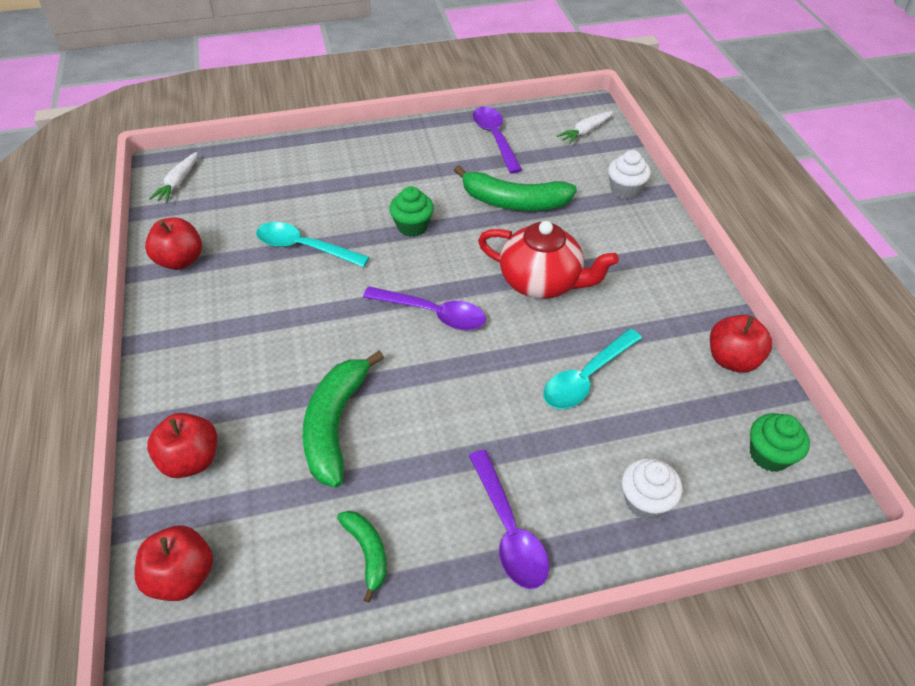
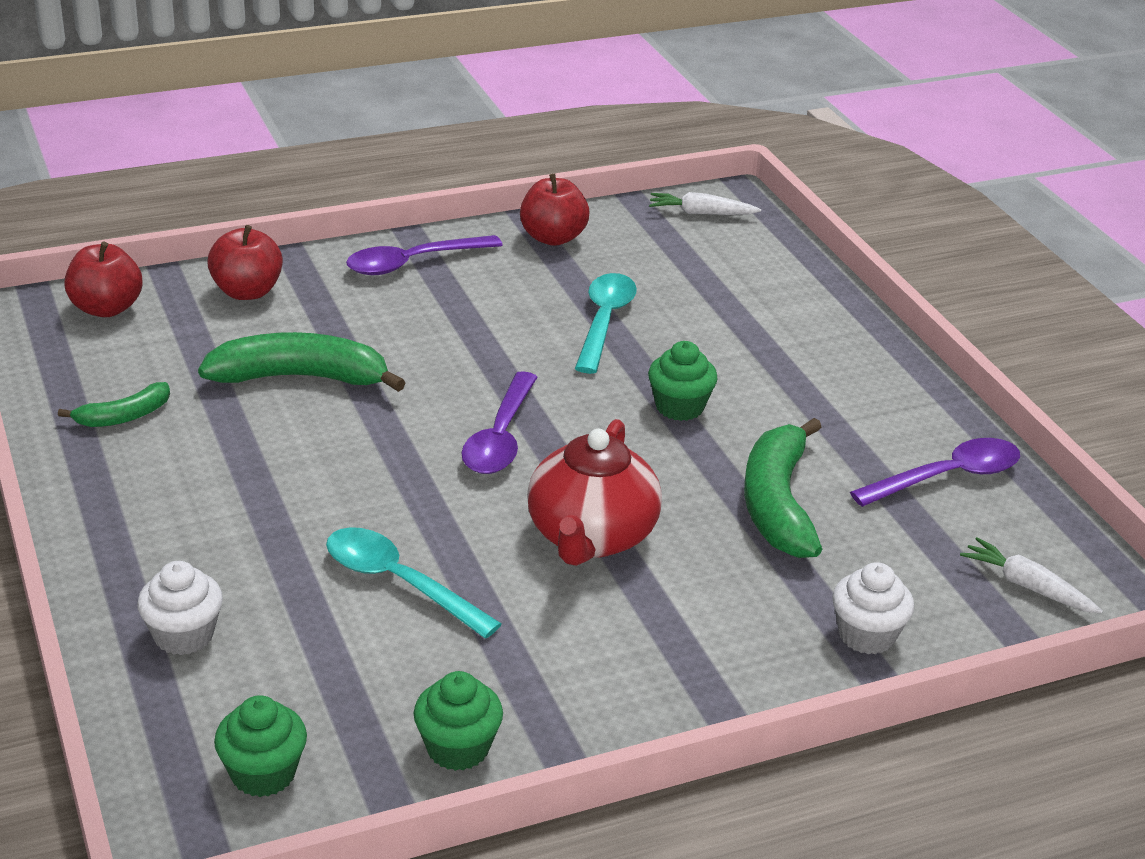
camera: 80 degrees right, 15 degrees down
purple spoon [469,450,549,589] -> purple spoon moved to [346,235,503,275]
red apple [710,315,773,373] -> green cupcake [414,671,503,771]

